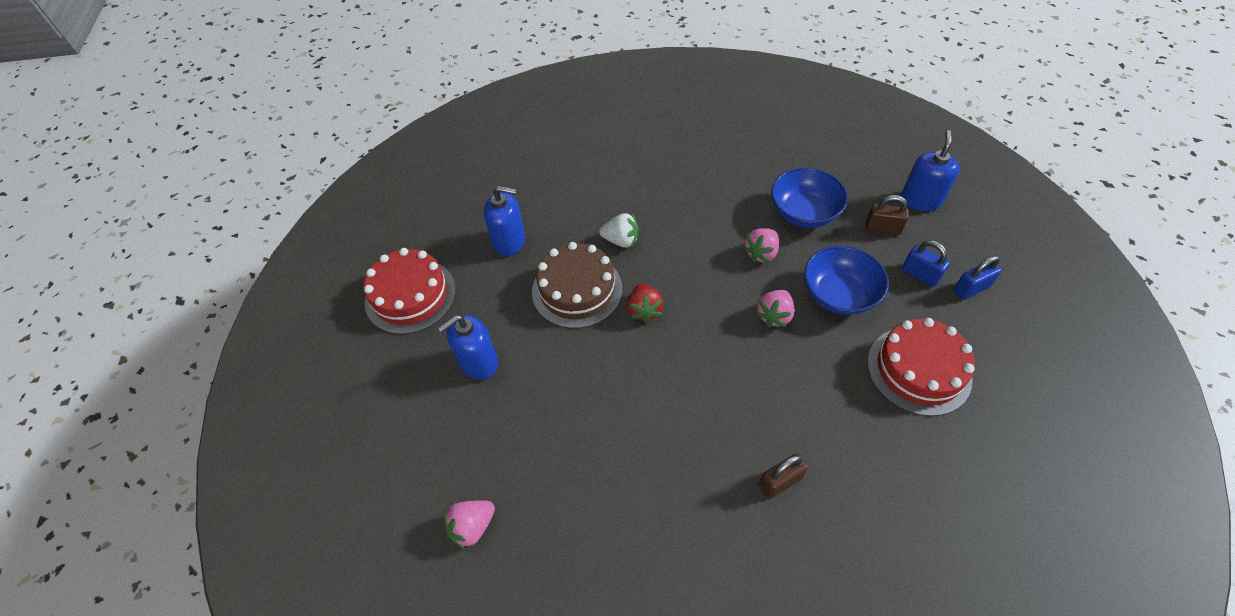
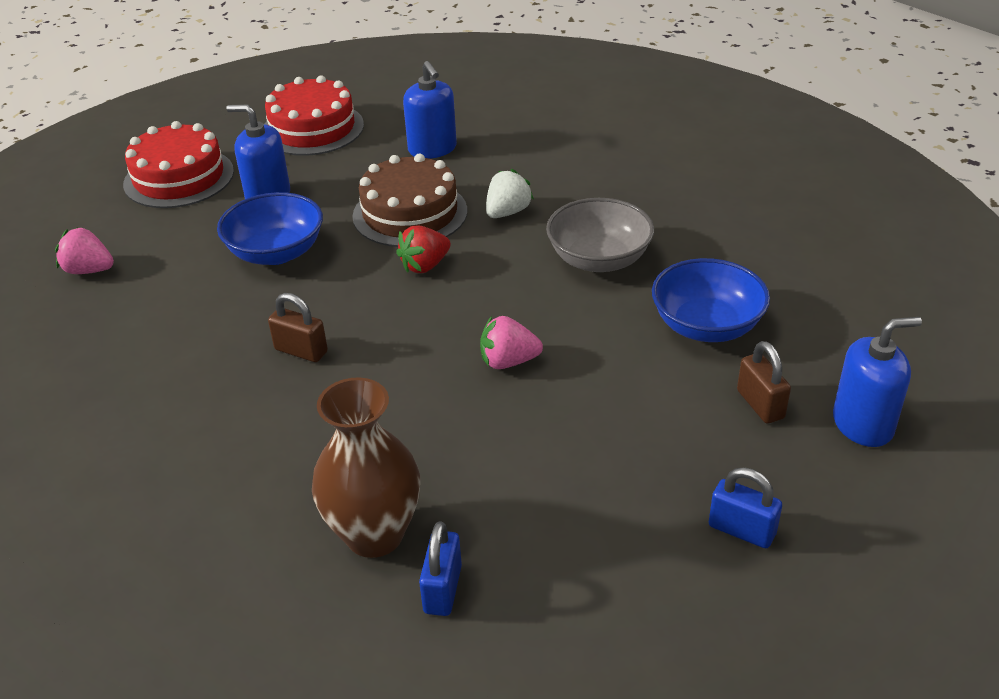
camera: 55 degrees right, 15 degrees down
white strawberry [599,213,639,248] -> white strawberry turned 120 degrees counterclockwise [486,169,534,218]
pink strawberry [742,228,779,263] -> none
brown padlock [759,453,808,499] -> brown padlock moved to [268,293,328,362]
blue bowl [804,245,889,315] -> blue bowl moved to [217,192,323,265]
red cake [867,318,975,416] -> red cake moved to [123,121,234,208]
blue padlock [902,240,950,287] -> blue padlock moved to [419,521,462,616]
none -> brown vase [312,377,420,558]
none -> grey bowl [546,198,654,272]

